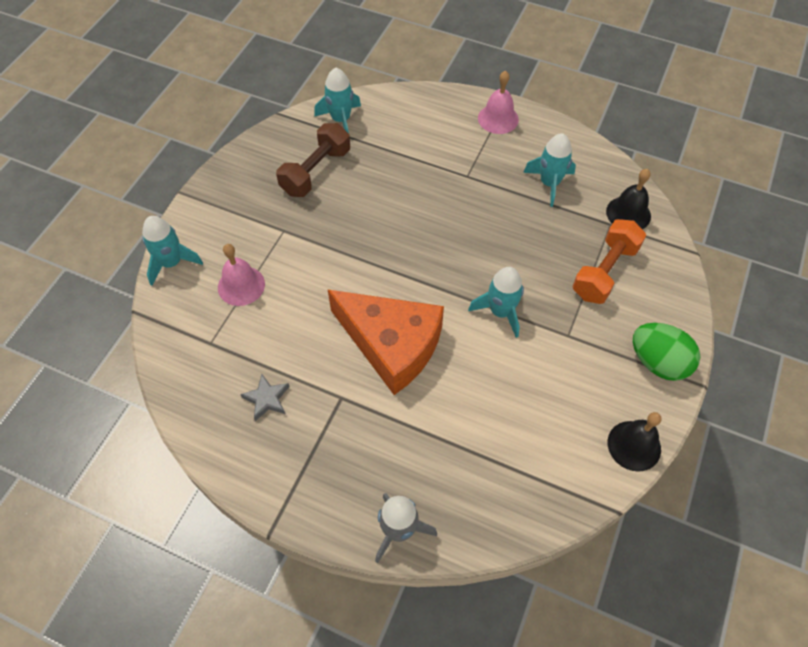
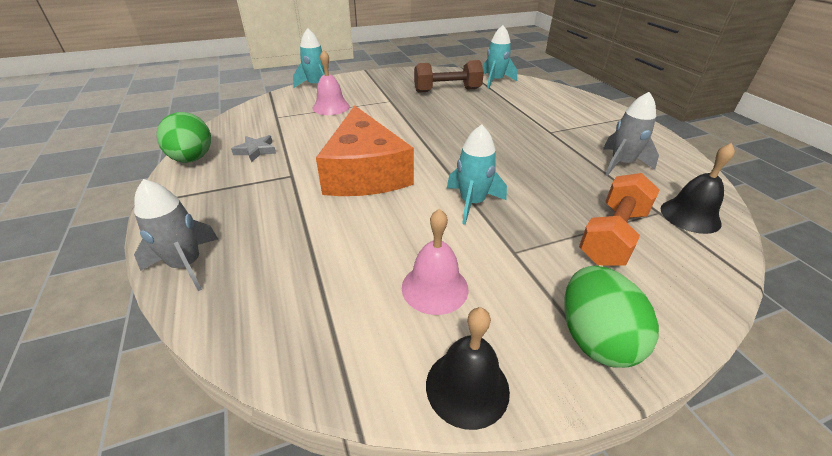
camera: 45 degrees right, 20 degrees down
pink bell [478,71,519,134] -> pink bell moved to [402,209,469,315]
turquoise rocket [523,133,576,207] -> grey rocket [603,92,659,176]
orange dumbbell [572,219,646,304] -> orange dumbbell turned 45 degrees counterclockwise [579,173,660,266]
none -> green egg [157,112,211,163]

